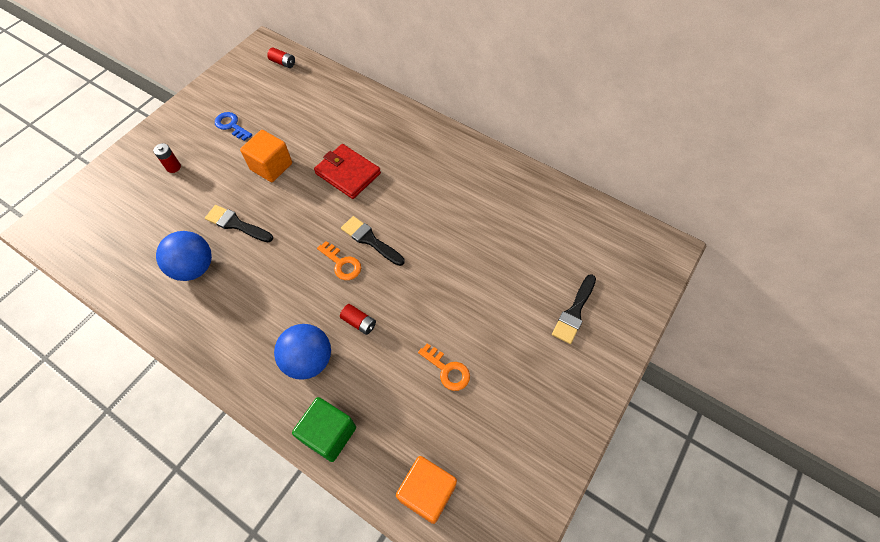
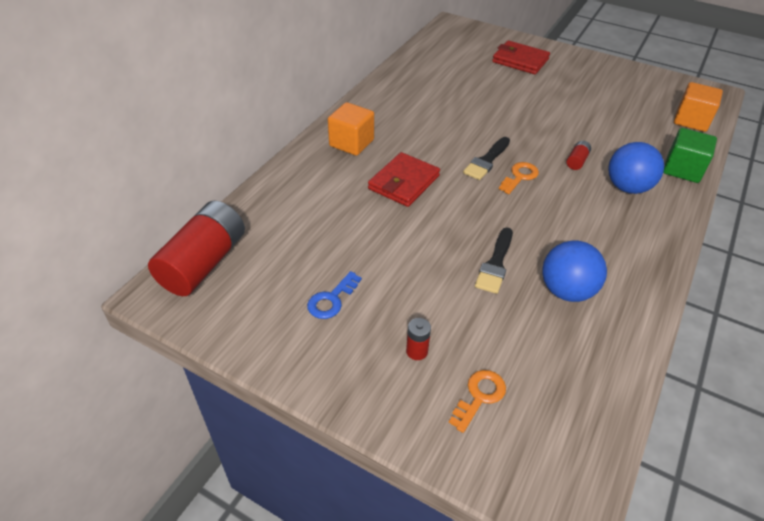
camera: 95 degrees left, 15 degrees down
orange cube [240,130,292,182] -> orange cube moved to [328,102,374,156]
red battery [267,47,295,68] -> red battery [148,201,245,296], size x2.47
orange key [418,343,470,391] -> orange key moved to [449,370,506,433]
black brush [552,274,596,344] -> red wallet [492,41,550,74]

